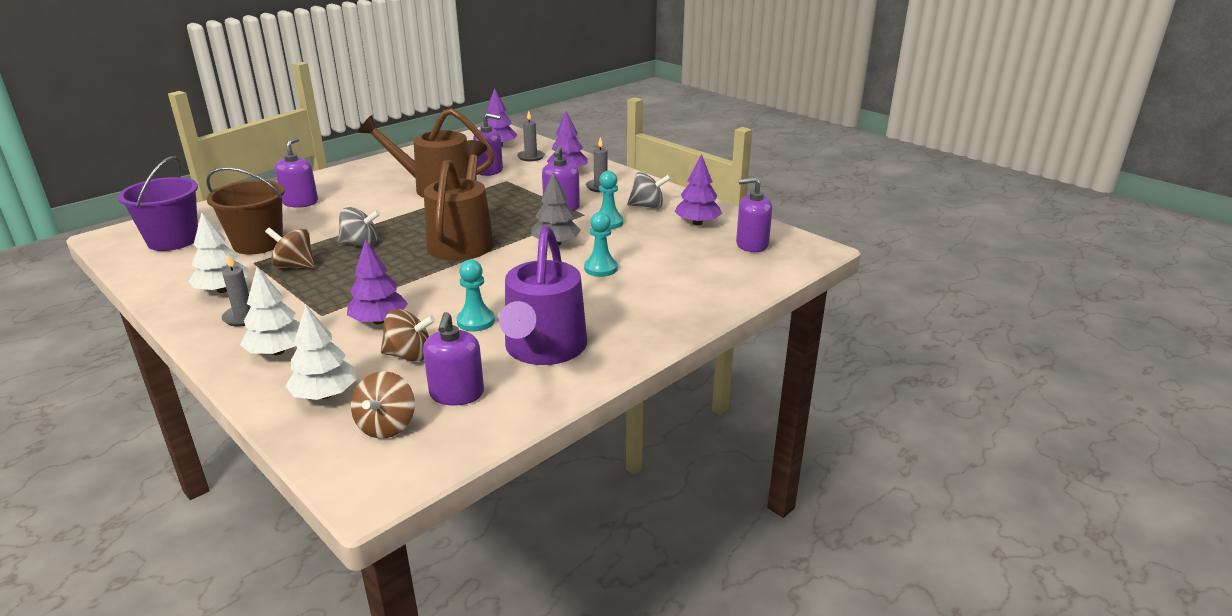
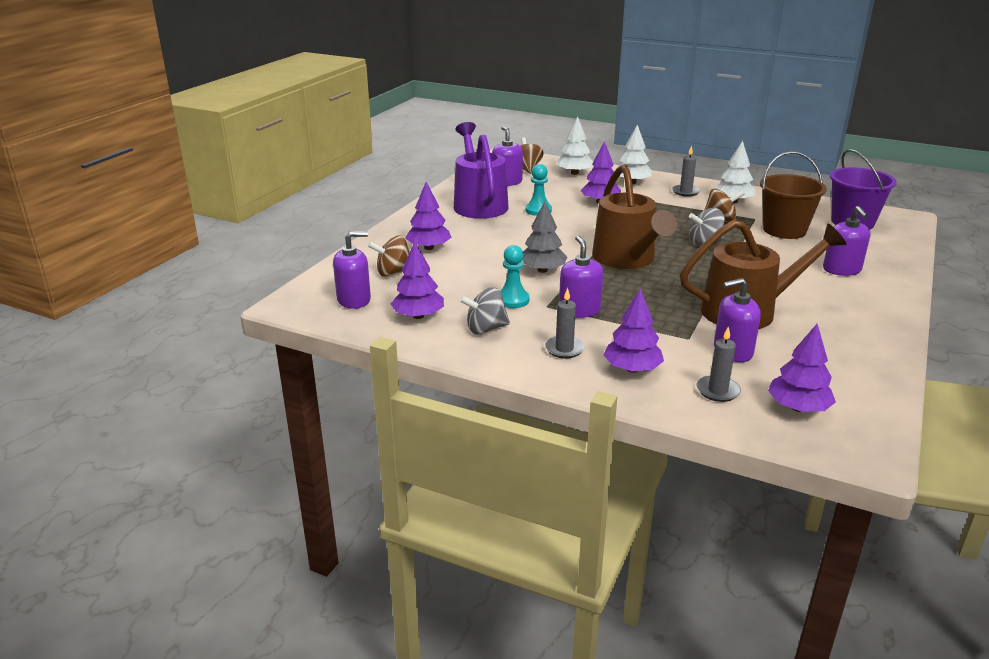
camera: 160 degrees right, 0 degrees up
brown spinning top [381,309,435,362] -> brown spinning top moved to [368,236,409,277]
turquoise pawn [584,212,618,277] -> none
none -> purple tree [405,182,452,250]

